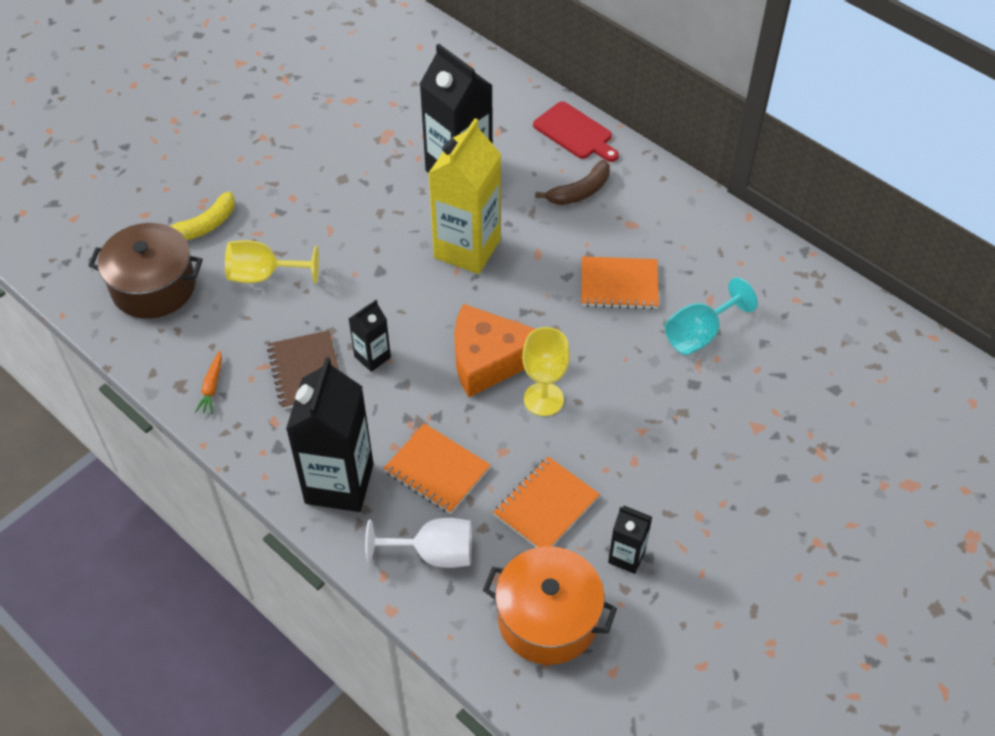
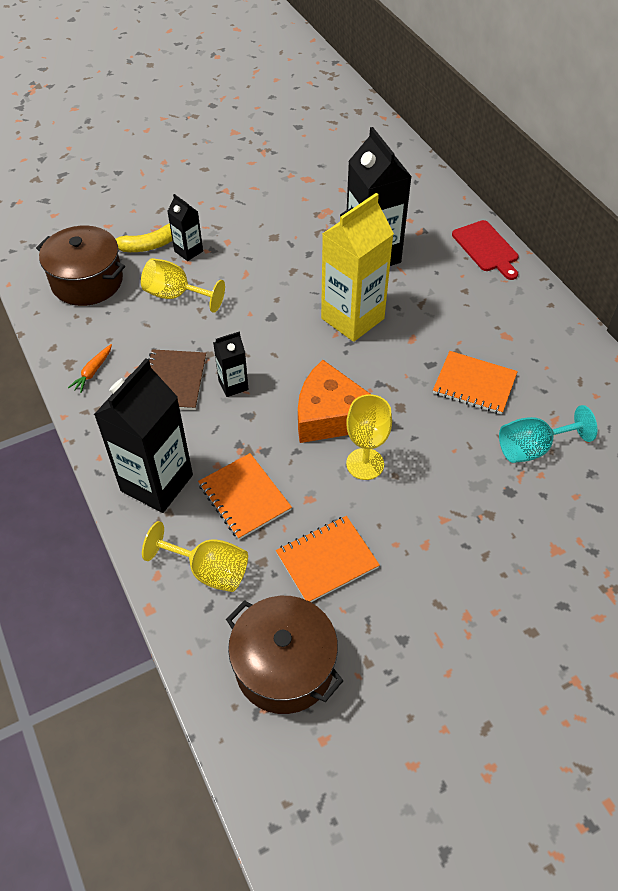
camera: 20 degrees right, 0 degrees up
white goblet [365,518,472,568] -> yellow goblet [142,521,248,592]
orange pot [483,546,617,665] -> brown pot [226,596,343,714]
brown banana [535,160,610,205] -> none
black carton [608,506,652,574] -> black carton moved to [167,194,203,261]

